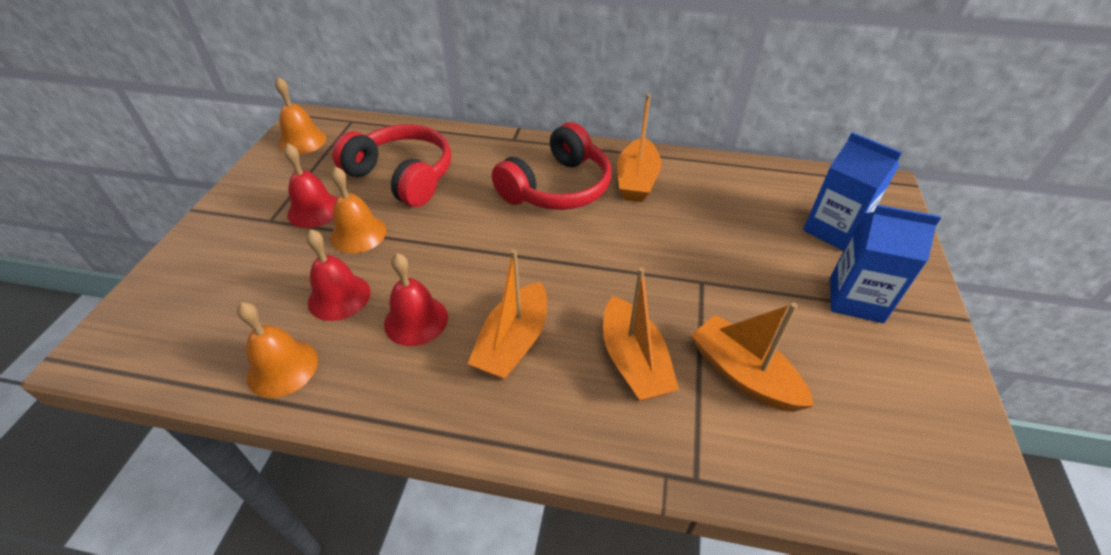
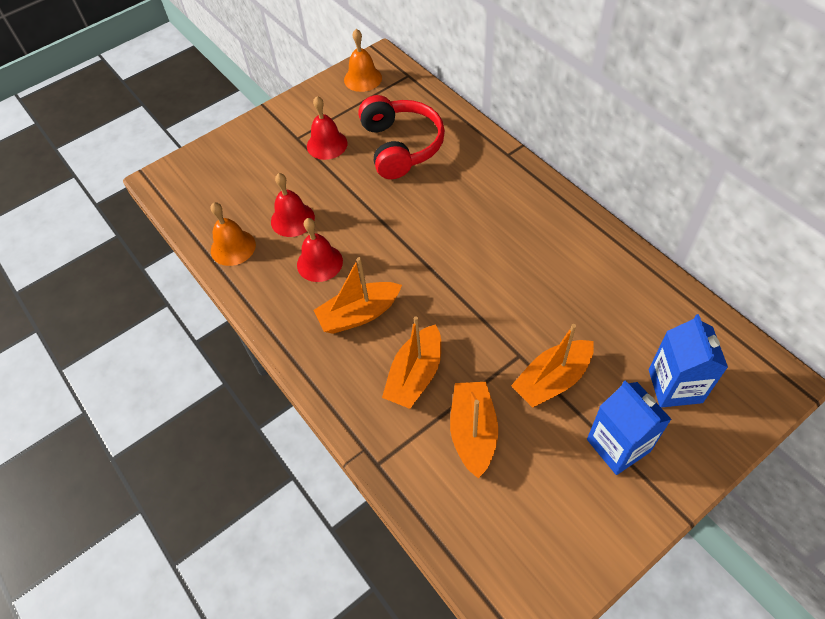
camera: 45 degrees right, 10 degrees up
orange bell [330,166,387,253] -> none
red headphones [492,122,611,210] -> none
orange boat [617,94,661,202] -> orange boat moved to [511,324,594,408]

